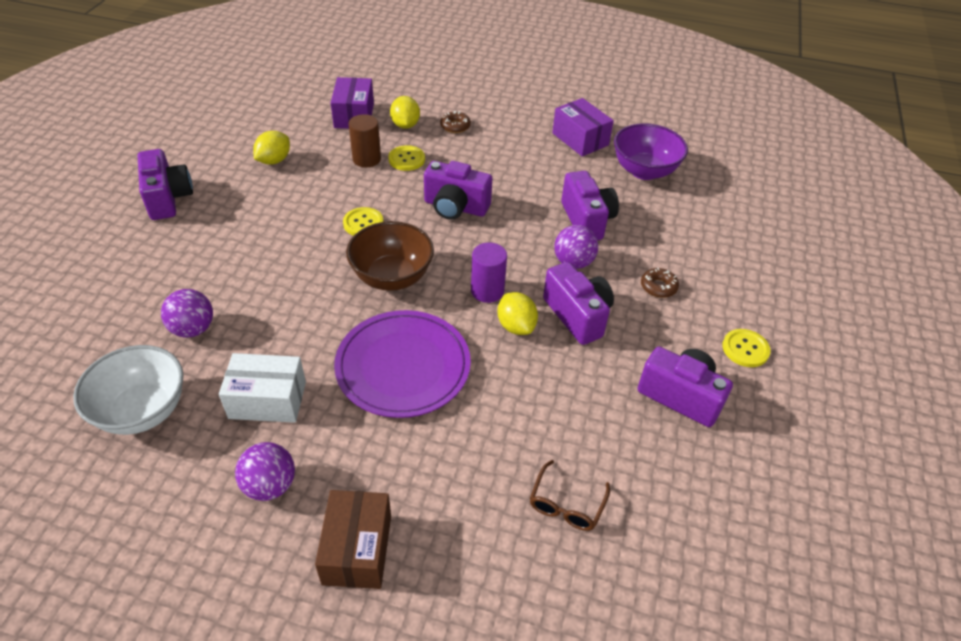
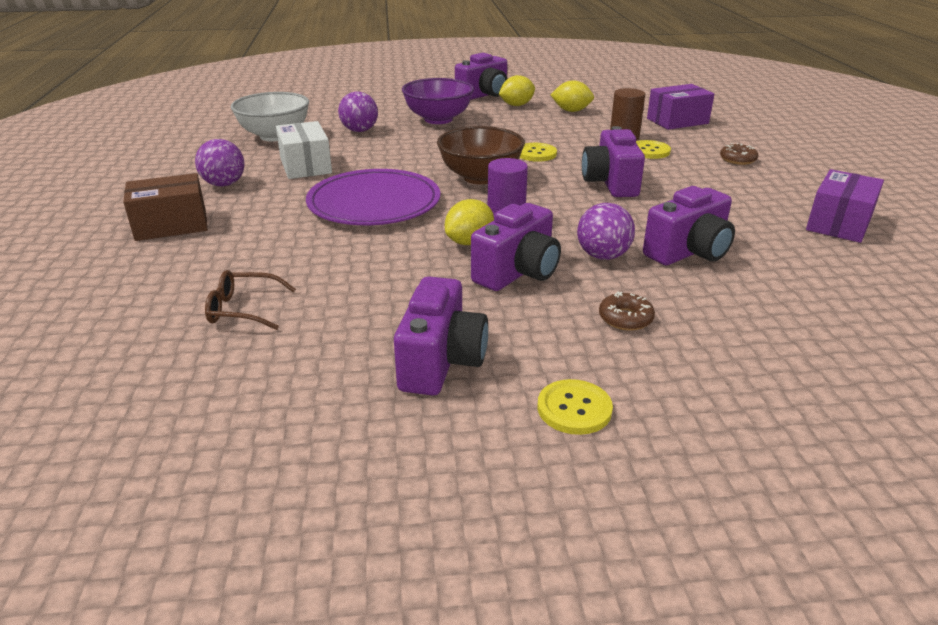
camera: 70 degrees right, 15 degrees down
yellow lemon [390,96,420,129] -> yellow lemon moved to [499,75,535,106]
purple bowl [614,123,688,180] -> purple bowl moved to [402,78,474,124]

